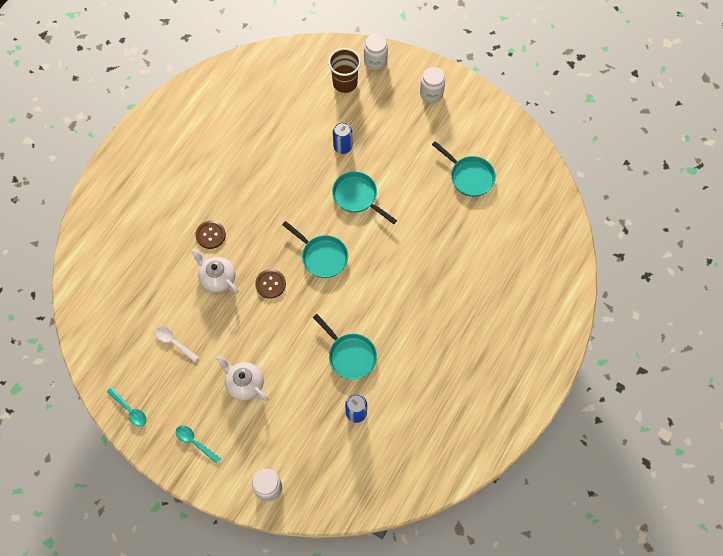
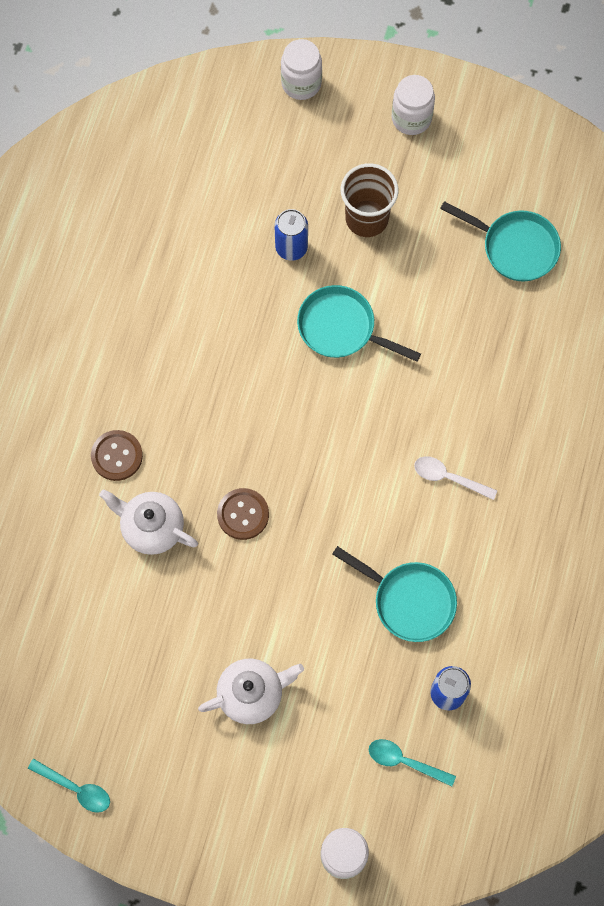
camera: 15 degrees left, 5 degrees up
white spoon [156,327,199,362] -> white spoon moved to [414,456,497,500]
turquoise spoon [176,426,221,464] -> turquoise spoon moved to [369,739,456,787]
white teapot [216,355,268,401] -> white teapot turned 135 degrees clockwise [198,659,304,724]
turquoise pan [282,221,348,278] -> none
brown cup [328,48,361,93] -> brown cup moved to [340,163,399,237]

